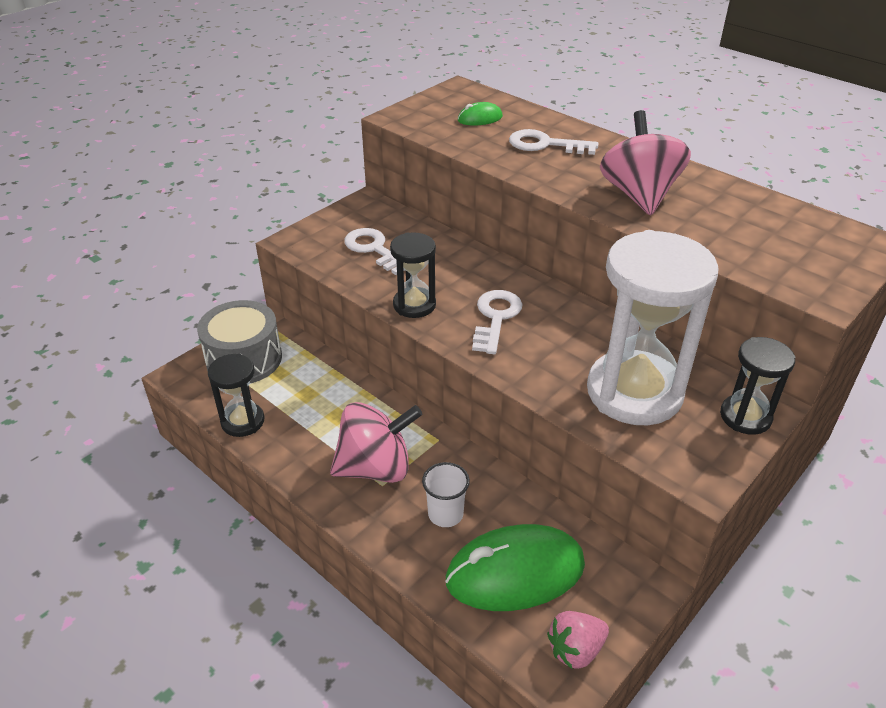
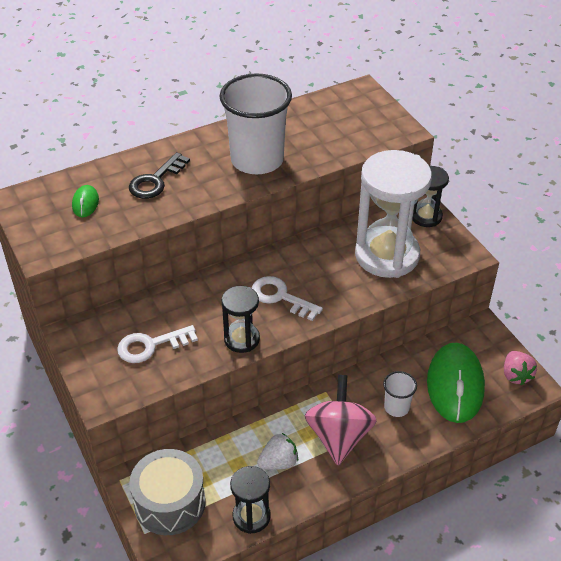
camera: 70 degrees left, 5 degrees up
white key [509,129,598,155] -> black key [129,152,190,199]
pink spinning top [600,110,691,215] -> white cup [219,74,292,174]
none -> white strawberry [257,433,298,470]

